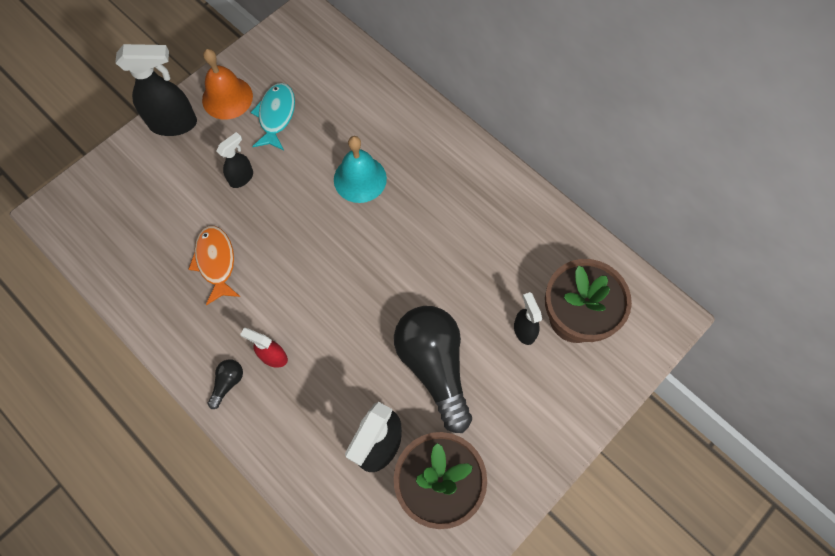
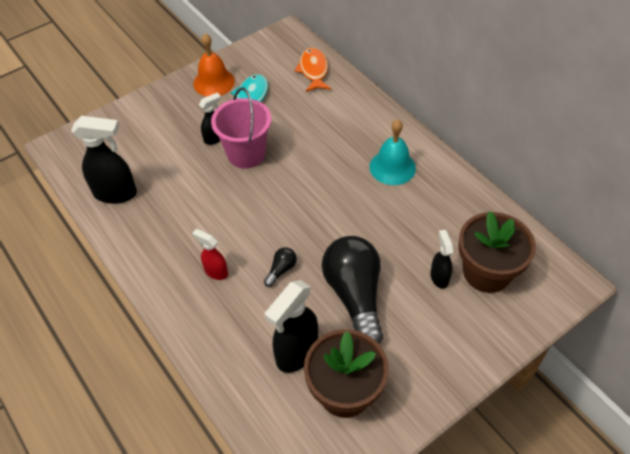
camera: 10 degrees right, 15 degrees down
black spray bottle [115,44,197,136] -> black spray bottle moved to [71,116,137,204]
orange fish [188,226,240,305] -> orange fish moved to [294,48,331,92]
black light bulb [208,359,243,409] -> black light bulb moved to [264,247,297,287]
turquoise bell [334,136,387,203] -> turquoise bell moved to [370,119,416,185]
none -> pink bucket [211,88,271,169]

